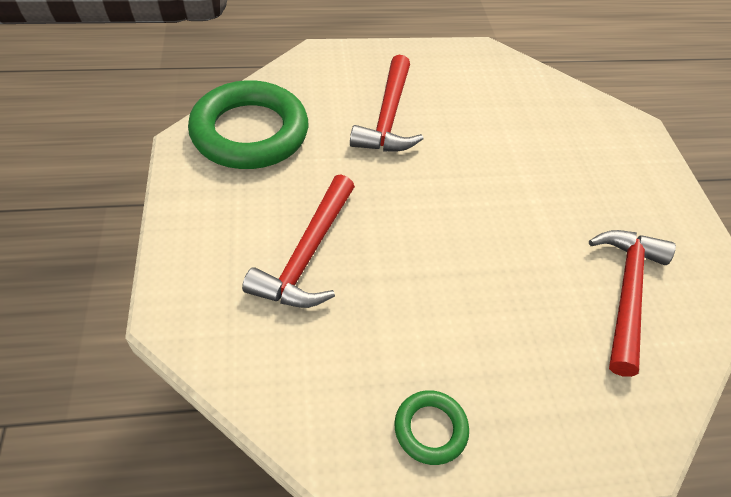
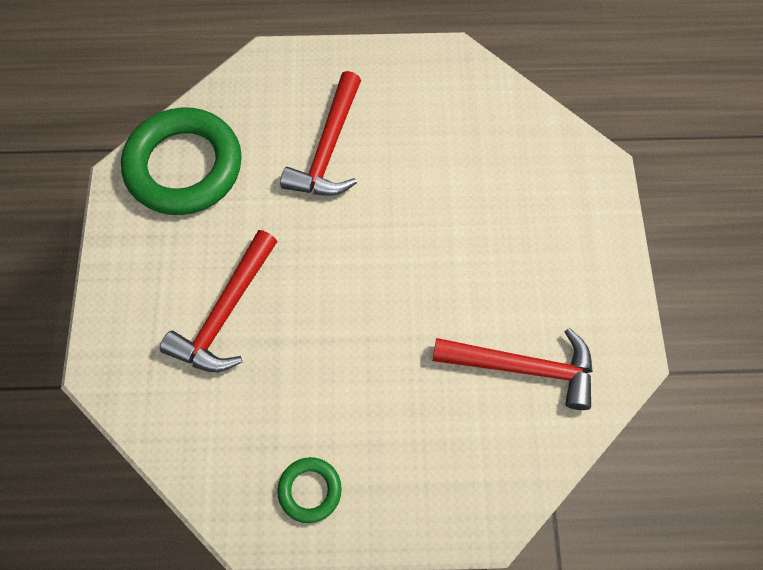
camera: 10 degrees right, 15 degrees up
red hammer [589,230,676,377] -> red hammer turned 75 degrees clockwise [433,328,593,410]

